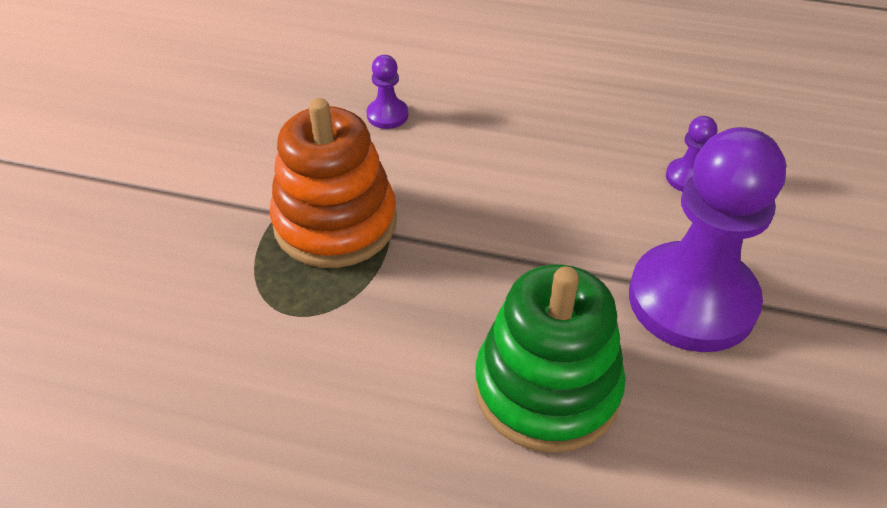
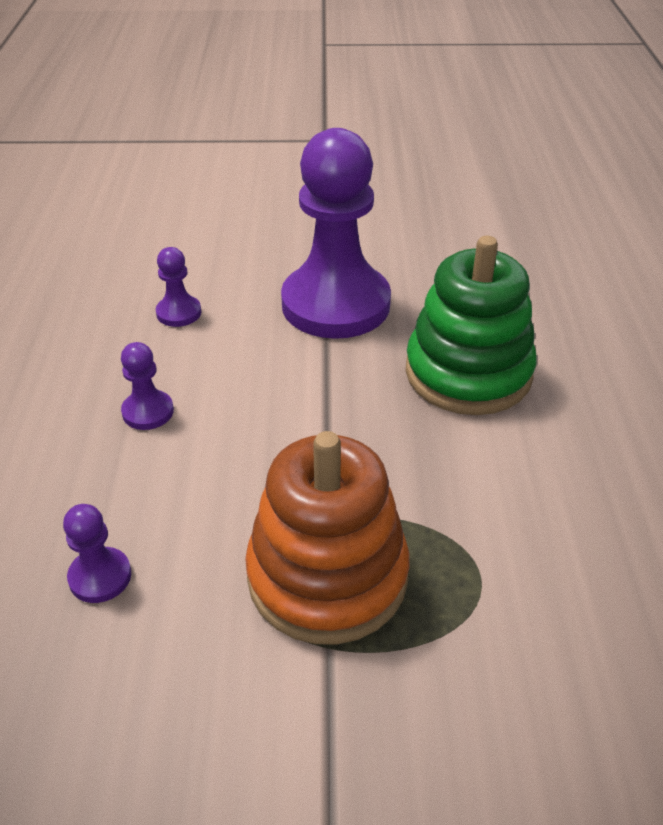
camera: 105 degrees left, 5 degrees down
none -> purple pawn [121,342,174,430]

